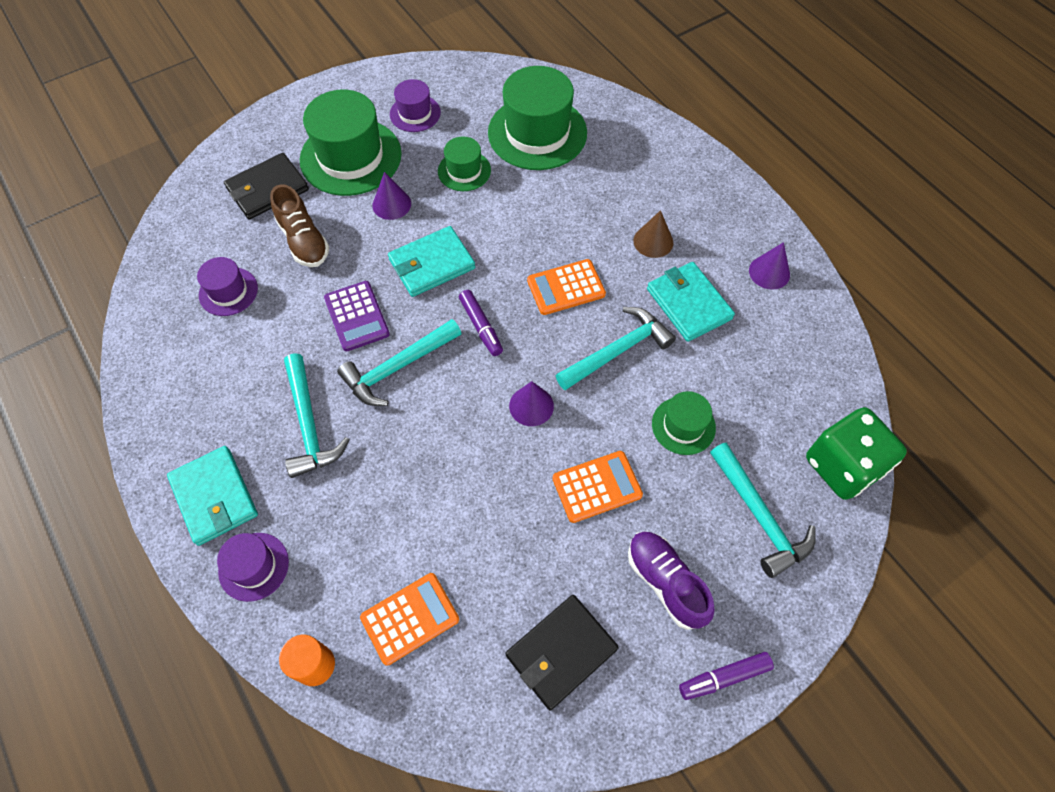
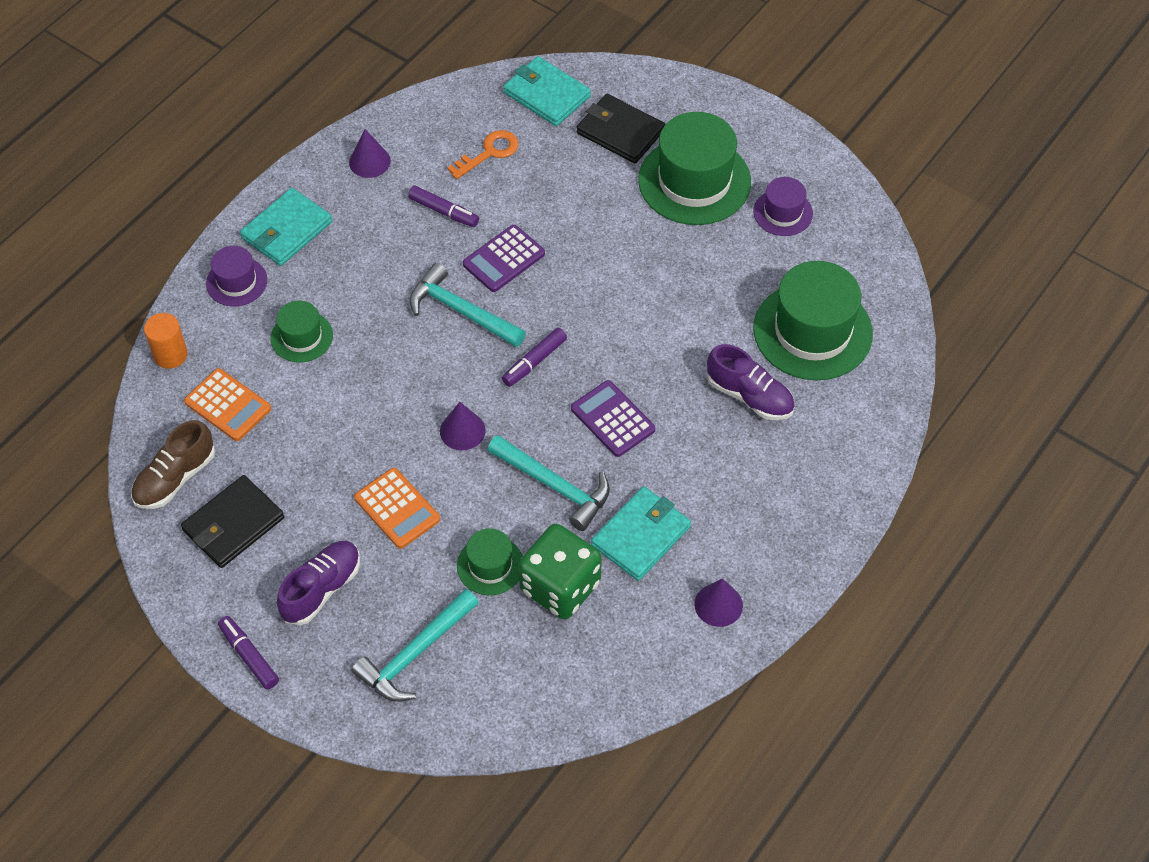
camera: 70 degrees right, 5 degrees down
purple hat [197,257,258,316] -> orange key [447,130,519,179]
brown shoe [270,184,329,267] -> brown shoe moved to [131,420,215,509]
turquoise hammer [284,353,349,478] -> none
purple cone [372,172,411,220] -> purple cone moved to [349,129,391,178]
turquoise wallet [388,226,475,297] -> turquoise wallet moved to [503,56,591,126]
green hat [438,136,491,191] -> green hat moved to [271,301,333,363]
black wallet [506,595,619,710] -> black wallet turned 75 degrees counterclockwise [181,475,284,568]
orange calculator [527,259,606,315] -> purple calculator [571,380,655,457]
brown cone [634,210,673,258] -> none
green dice [806,407,907,500] -> green dice moved to [518,524,602,619]
none -> purple marker [408,186,479,227]
none -> purple shoe [707,344,795,420]

